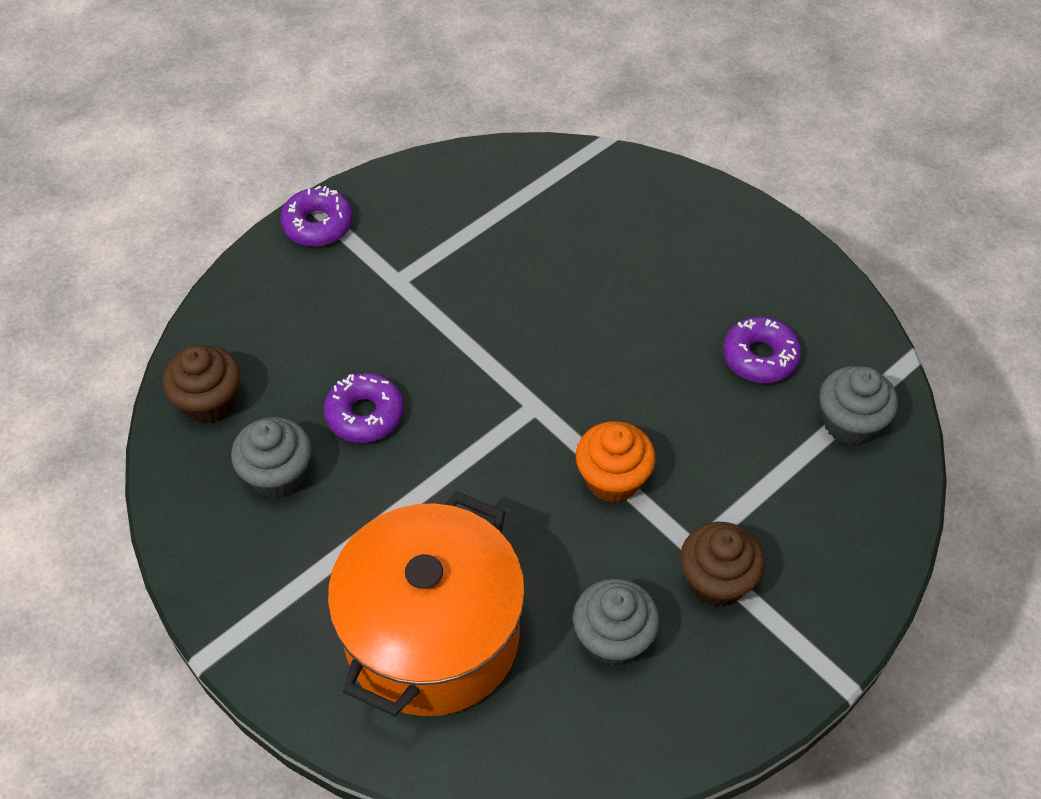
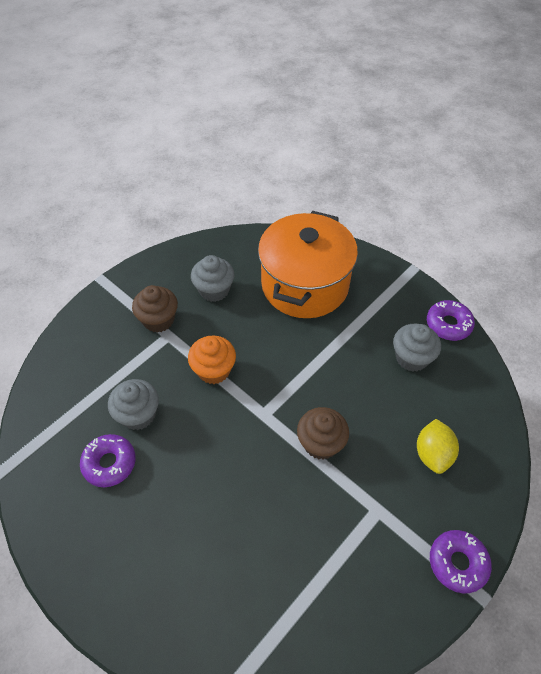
camera: 175 degrees right, 0 degrees up
brown cupcake [163,346,240,424] -> brown cupcake moved to [297,407,349,460]
purple donut [324,373,404,443] -> purple donut moved to [427,300,475,341]
grey cupcake [820,366,898,445] -> grey cupcake moved to [108,379,159,430]
none -> yellow lemon [417,419,459,474]

